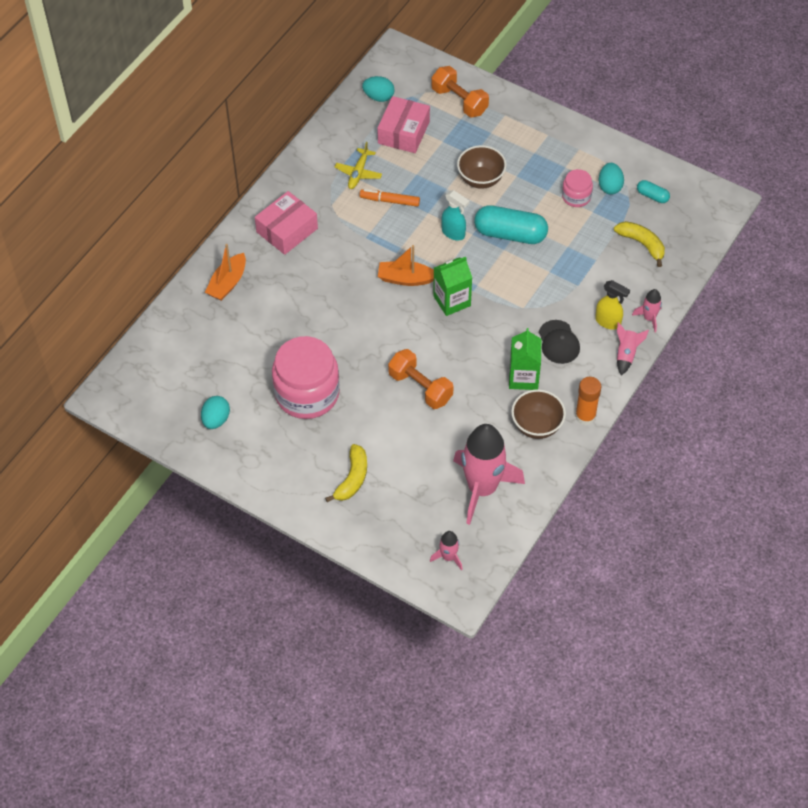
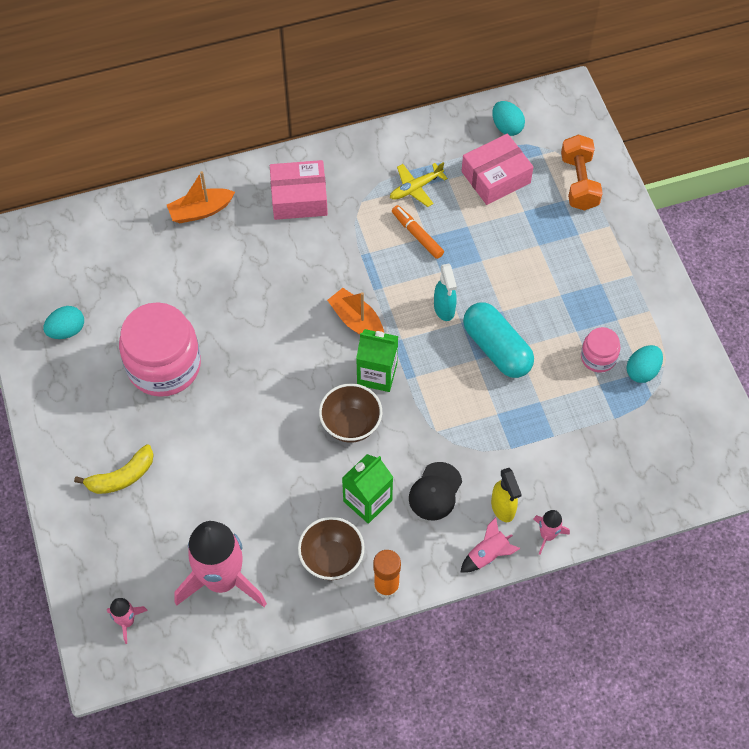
camera: 40 degrees right, 5 degrees up
orange dumbbell [388,349,454,409] -> none
brown bowl [457,145,506,189] -> brown bowl moved to [319,383,382,443]
yellow banana [614,221,665,267] -> none
turquoise capsule [637,180,670,203] -> none

